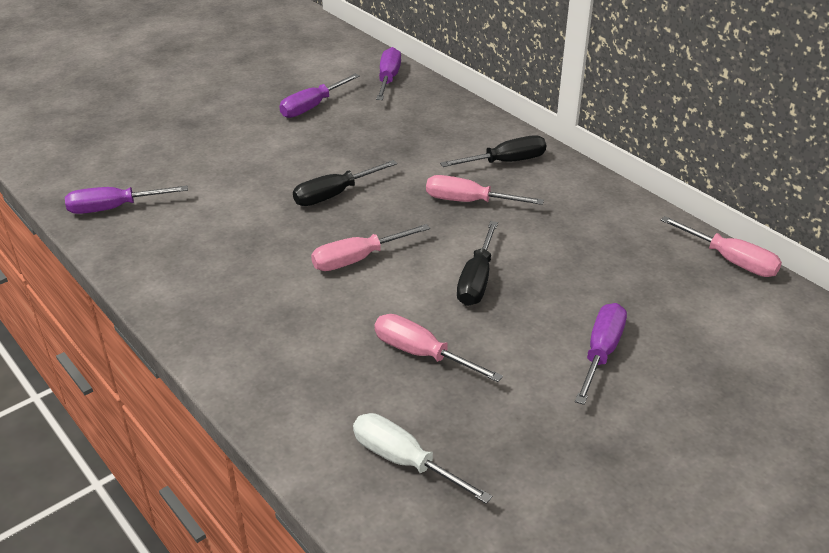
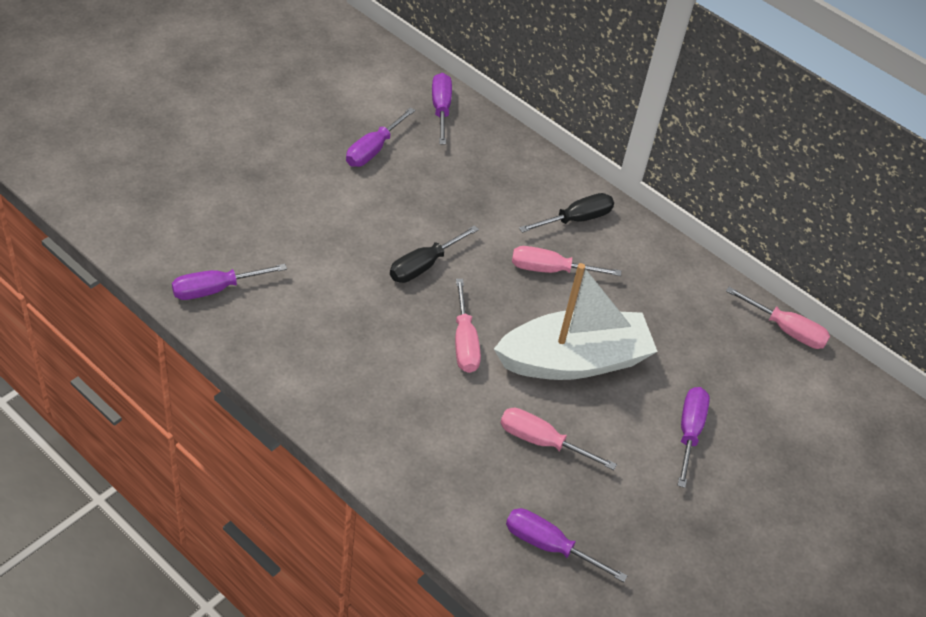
camera: 15 degrees left, 10 degrees up
pink screwdriver [311,224,430,271] -> pink screwdriver turned 60 degrees counterclockwise [455,279,481,373]
white screwdriver [353,413,492,504] -> purple screwdriver [506,508,627,582]
black screwdriver [457,221,498,306] -> white boat [494,263,658,380]

